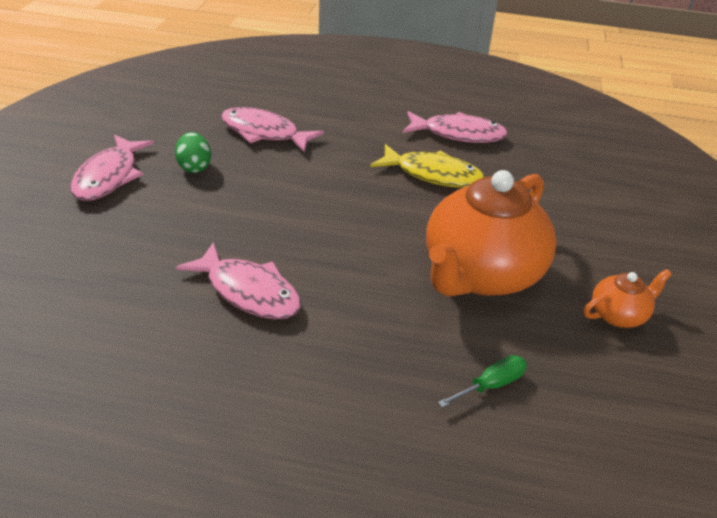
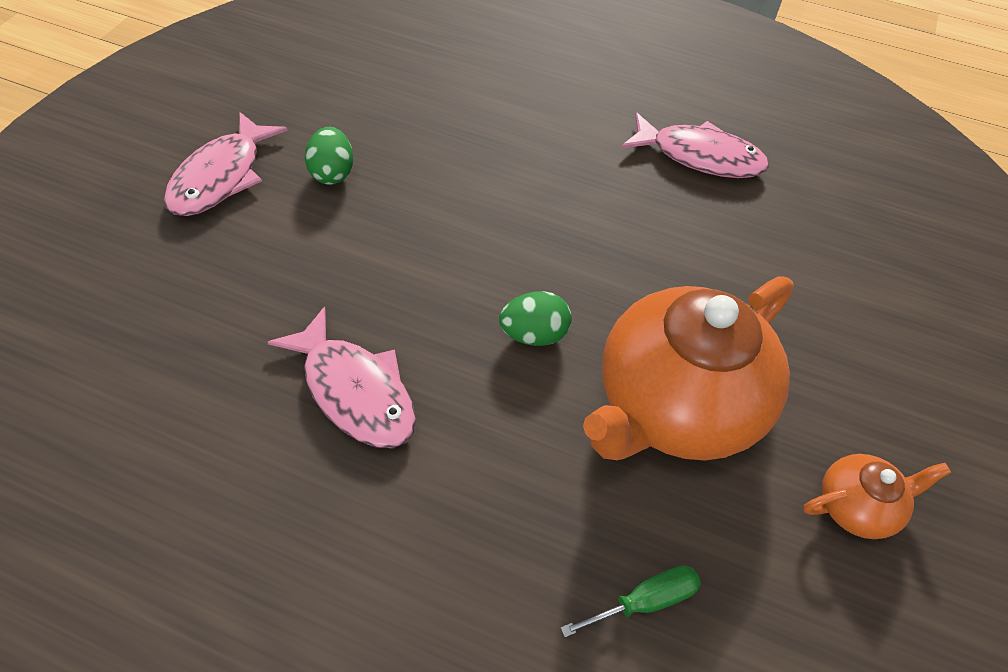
camera: 10 degrees right, 15 degrees up
pink fish [221,107,324,152] -> none
yellow fish [370,144,484,188] -> none
none -> green egg [499,291,572,346]

